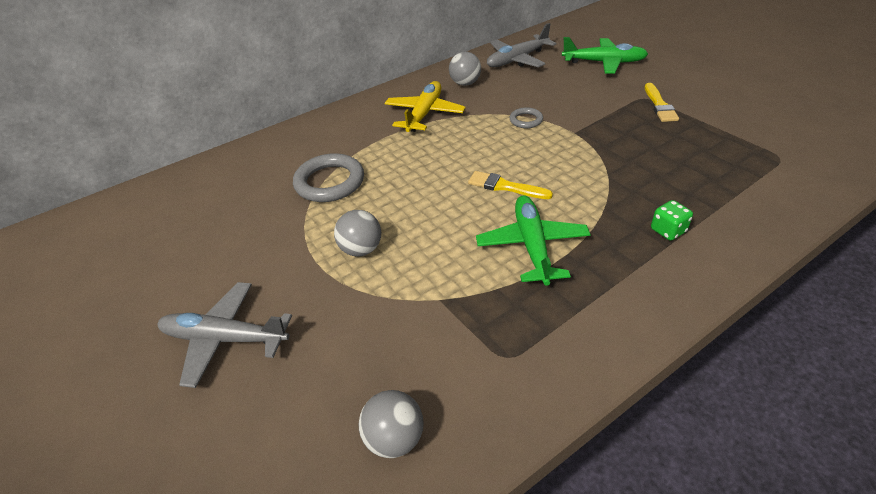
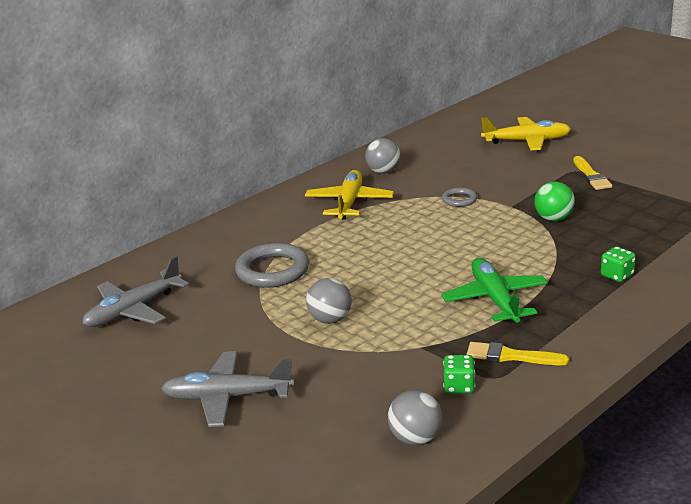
camera: 10 degrees left, 15 degrees down
yellow brush [468,171,553,199] -> yellow brush moved to [466,342,569,365]
grey plane [487,23,557,67] -> grey plane moved to [82,256,189,327]
green plane [562,37,648,74] -> yellow plane [481,117,571,151]
none -> green dice [443,355,475,393]
none -> green ball [534,182,575,221]

